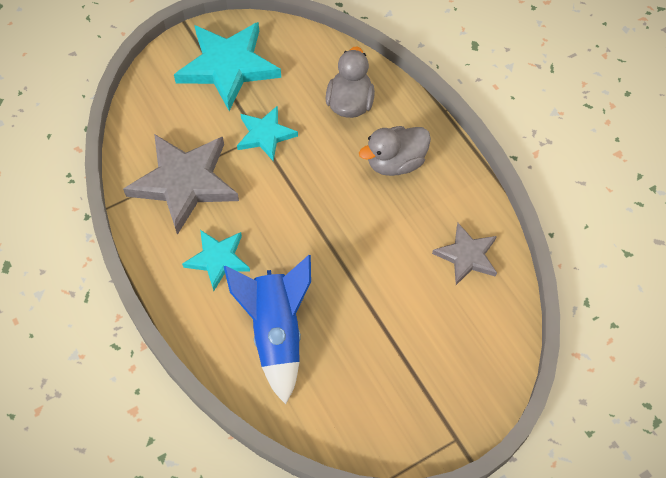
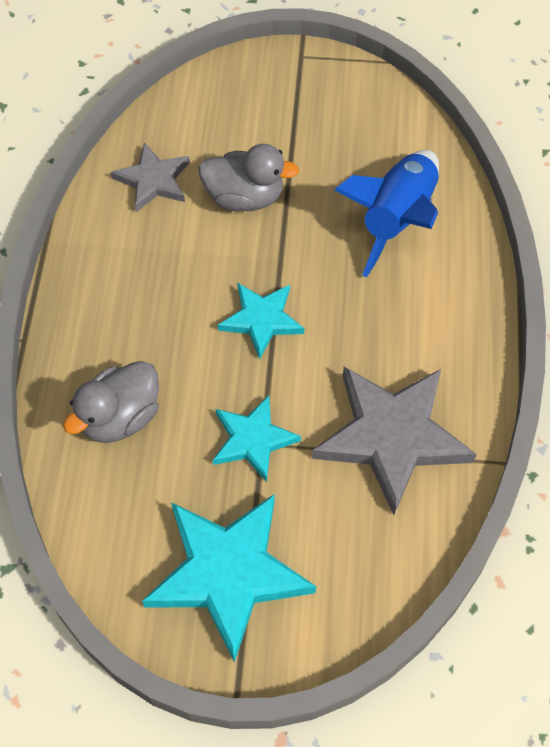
camera: 145 degrees left, 0 degrees up
turquoise star [182,230,250,291] -> turquoise star moved to [218,283,304,359]
grey duck [359,126,431,176] -> grey duck moved to [198,144,299,211]

